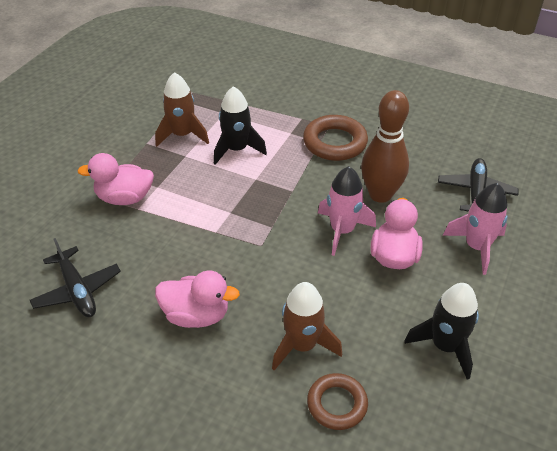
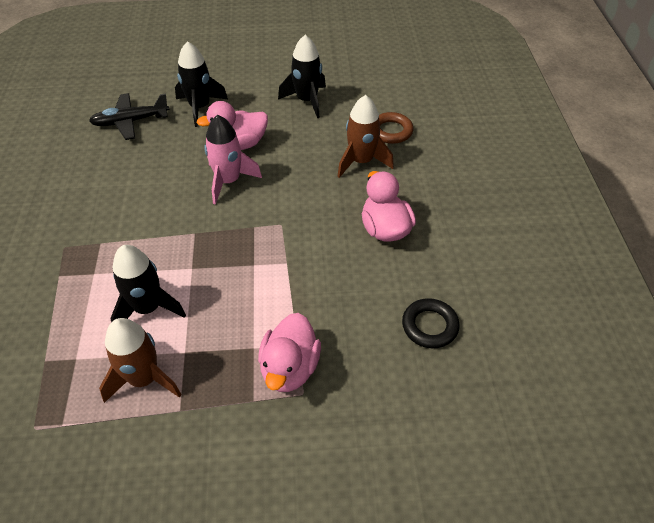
camera: 120 degrees left, 5 degrees up
black plane [30,238,121,317] -> black ring [402,298,459,348]
pink duck [77,153,154,205] -> pink duck turned 45 degrees clockwise [258,313,321,392]
brown ring [303,115,368,161] -> none
brown bowling pin [361,90,409,203] -> none
pink rocket [443,183,508,275] -> black rocket [175,41,228,127]

